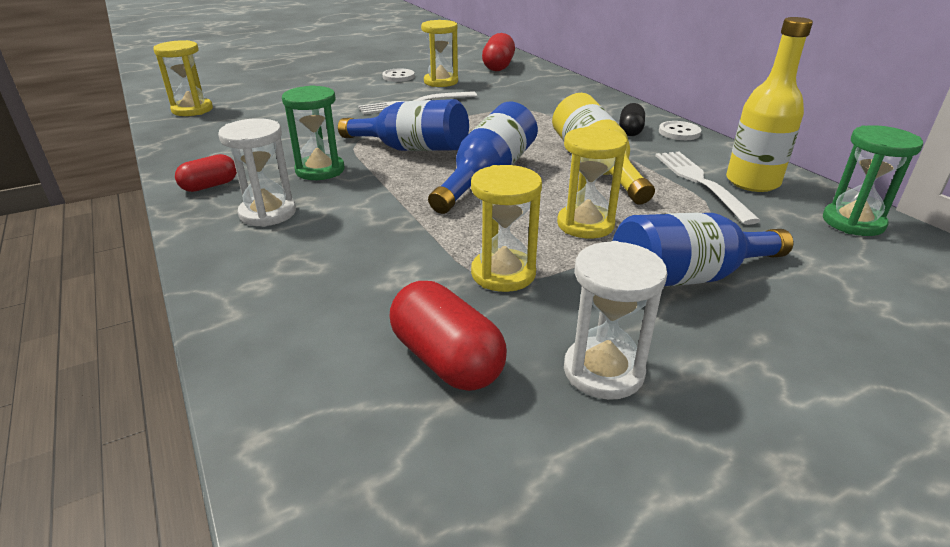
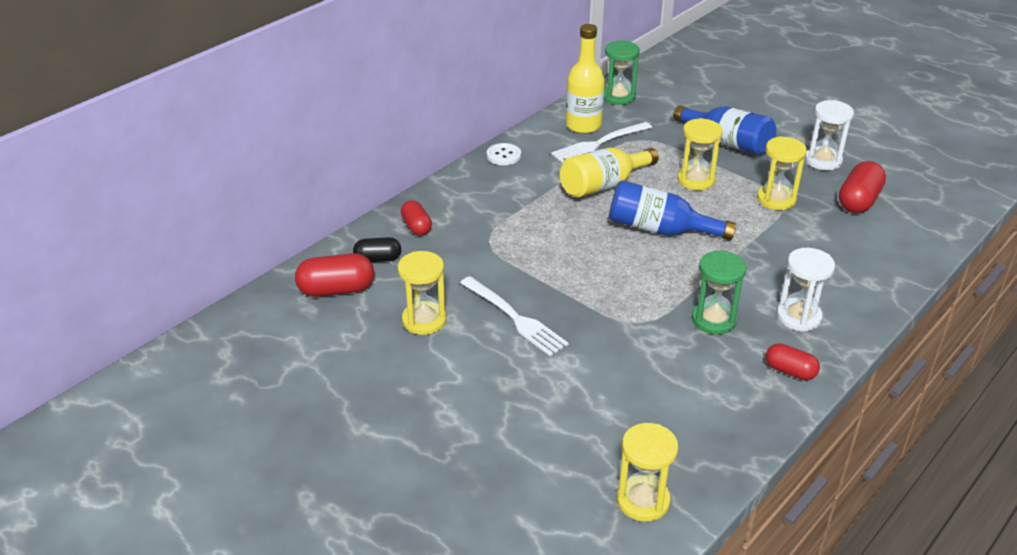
camera: 110 degrees left, 5 degrees up
blue bottle [338,99,469,151] -> none
white button [382,68,415,82] -> none
black capsule [619,103,645,136] -> black capsule moved to [353,237,401,262]
none -> red capsule [401,200,432,236]

